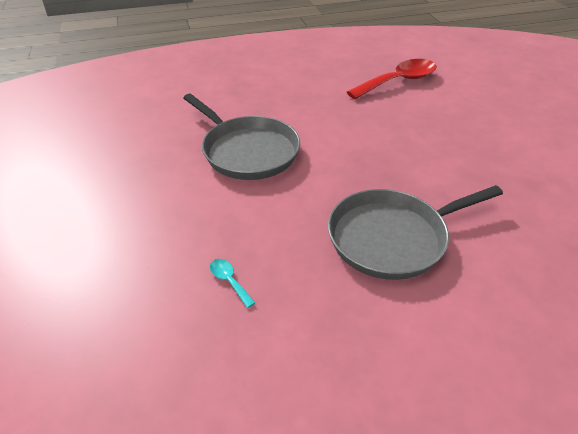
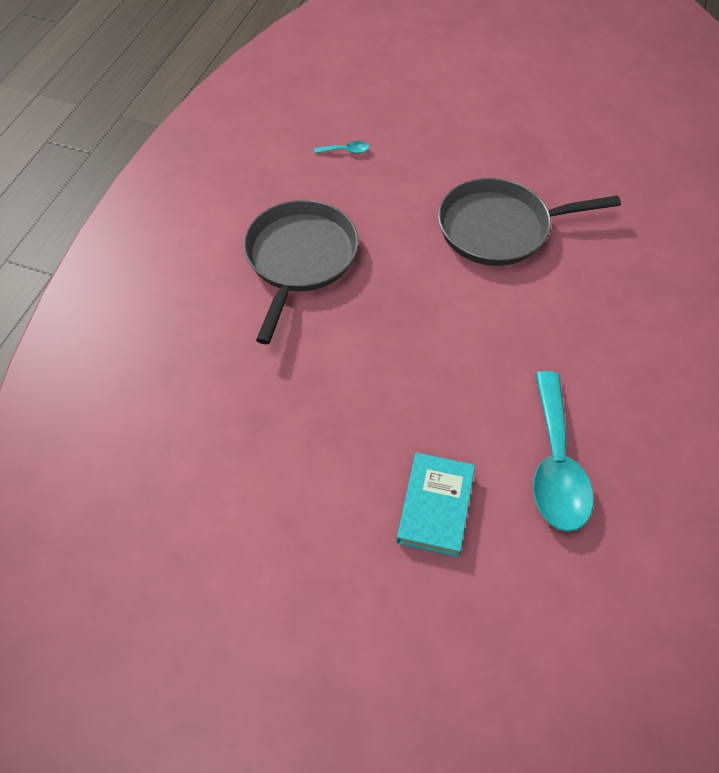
camera: 125 degrees right, 15 degrees up
red spoon [347,59,437,99] -> turquoise spoon [533,371,593,532]
none -> turquoise book [396,453,475,557]

